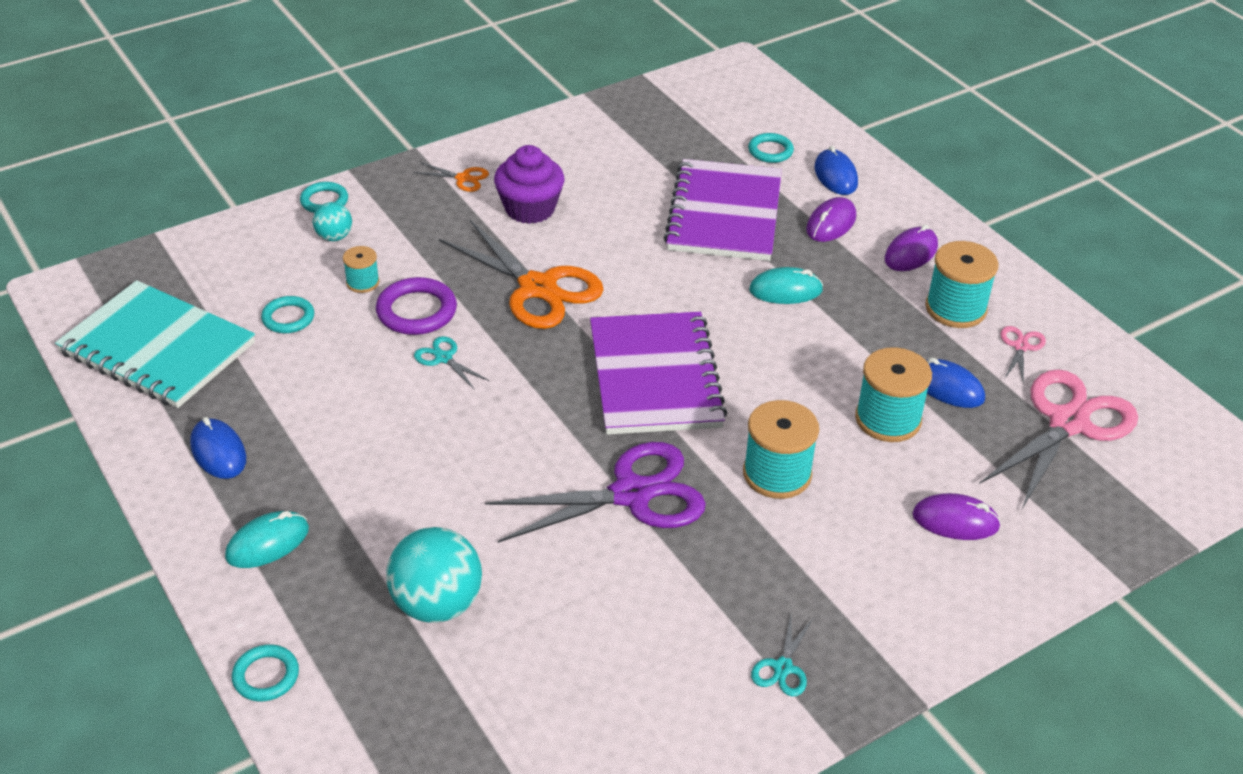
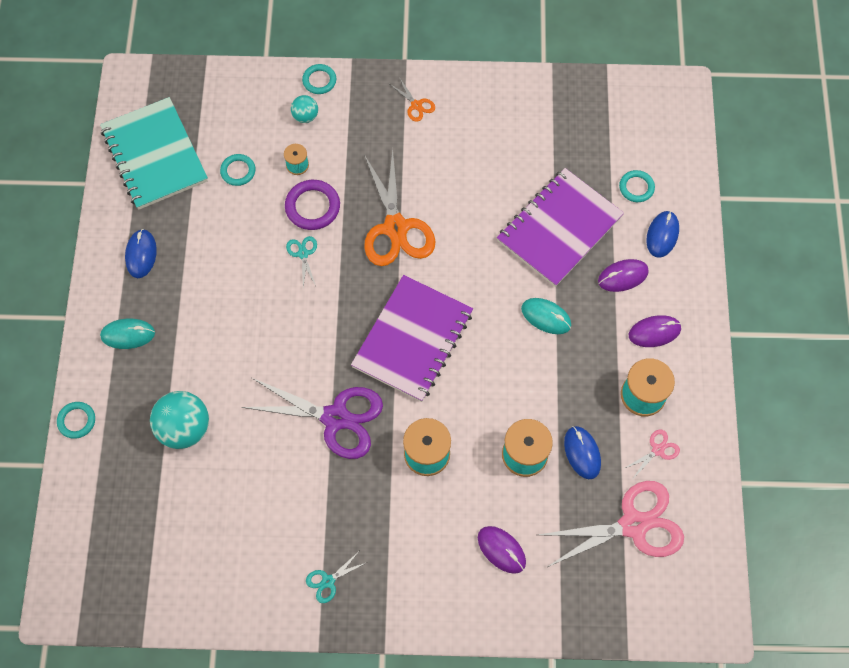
camera: 35 degrees right, 25 degrees up
purple cupcake [494,145,564,224] -> none

